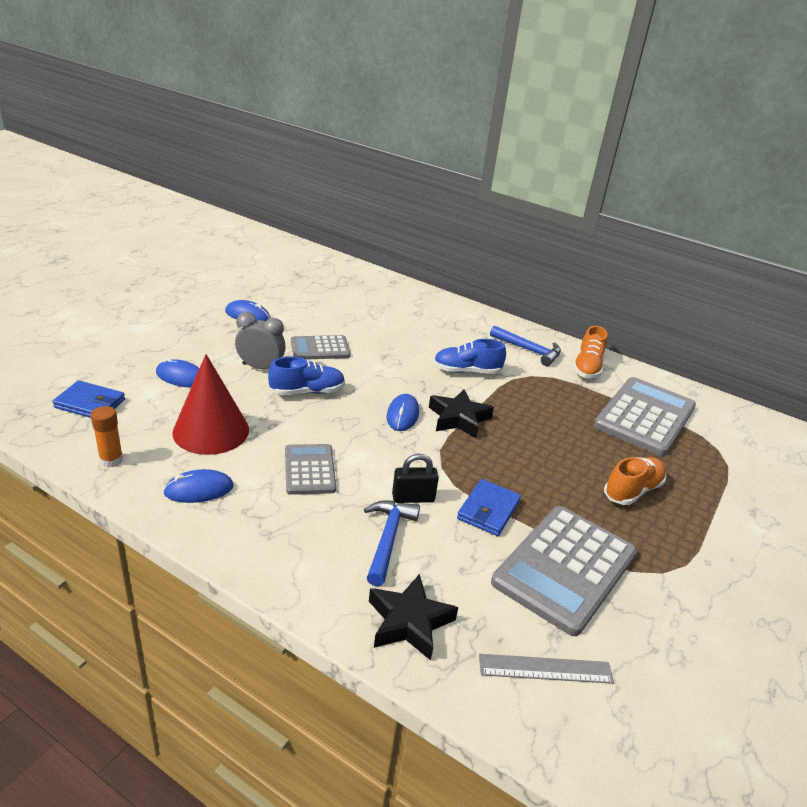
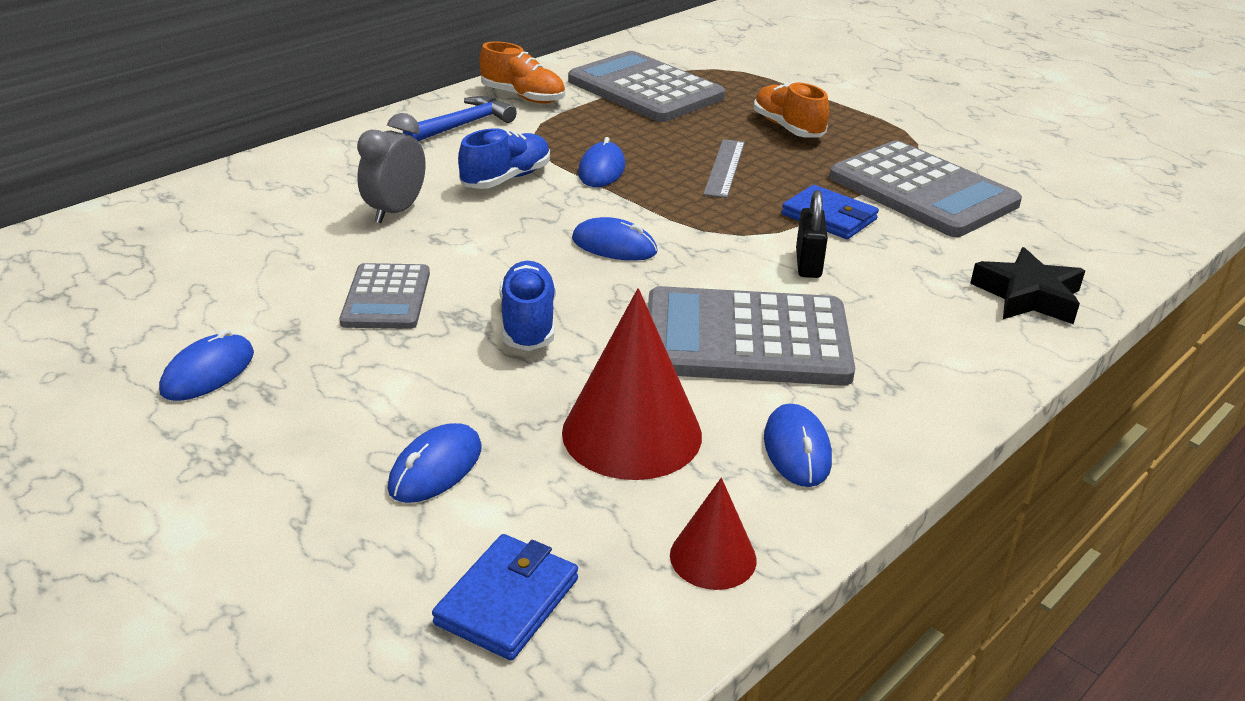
camera: 75 degrees left, 0 degrees up
orange glue stick [91,406,123,468] -> red cone [670,478,757,590]
grey clock [235,312,286,369] -> grey clock moved to [357,113,426,223]
grey calculator [285,444,336,495] -> grey calculator [648,286,855,386], size x1.79
blue hammer [364,501,420,586] -> none
black star [429,389,494,438] -> none
blue shoe [434,339,506,374] -> blue shoe turned 150 degrees counterclockwise [458,128,550,189]
grey ruler [479,654,614,684] -> grey ruler moved to [703,139,745,198]
none -> blue mouse [578,137,625,187]

